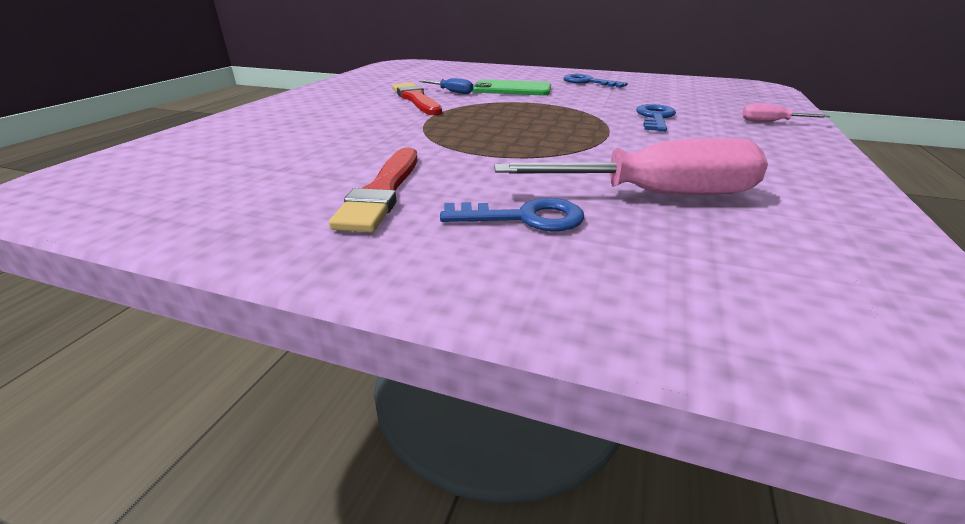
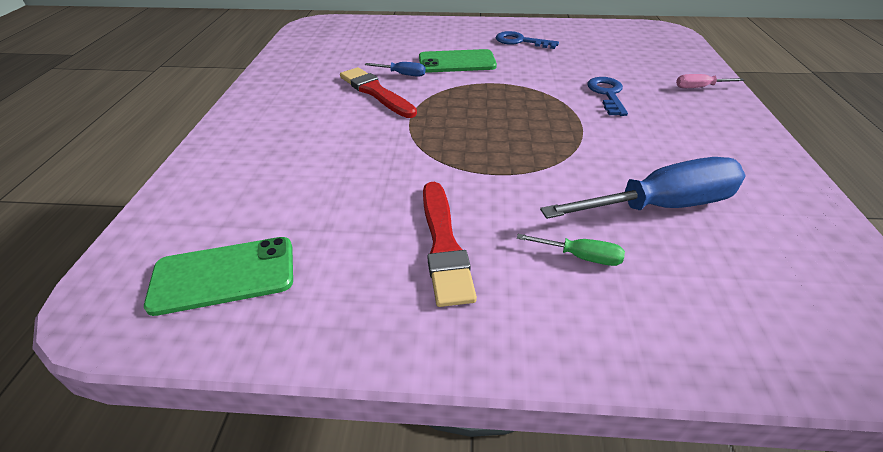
camera: 15 degrees left, 10 degrees up
blue key [440,198,584,231] -> green screwdriver [517,234,625,266]
pink screwdriver [494,138,768,195] -> blue screwdriver [540,157,746,219]
none -> green phone [144,237,293,316]

